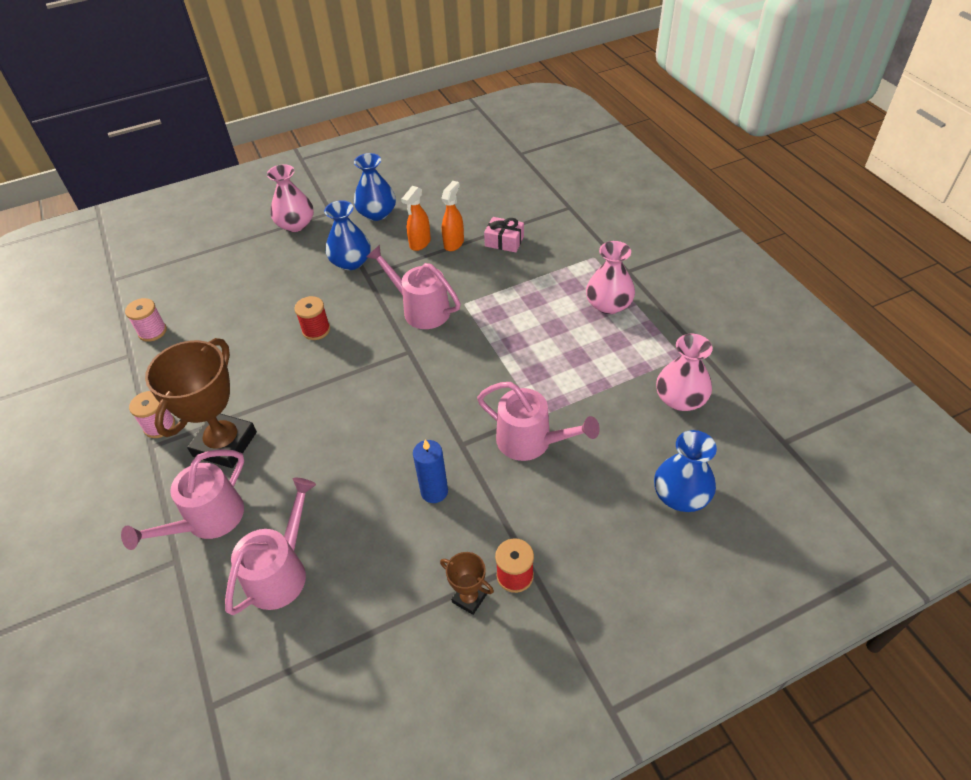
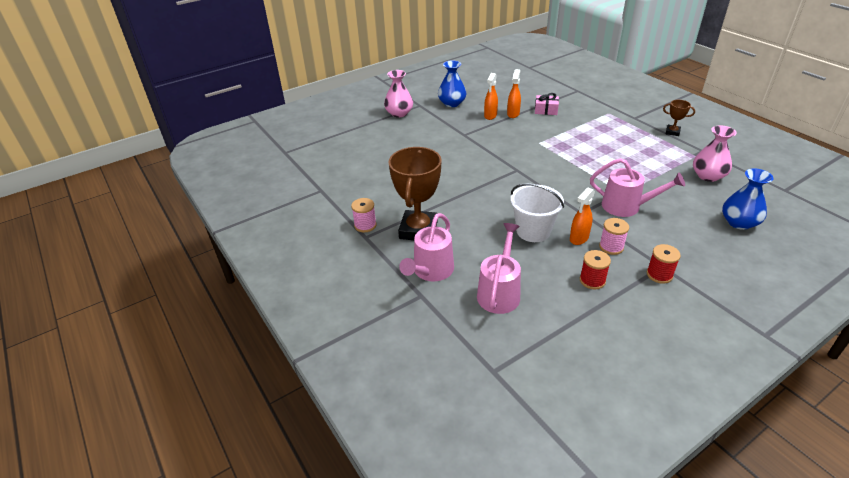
camera: 10 degrees left, 10 degrees down
pink spool [125,298,167,342] -> pink spool moved to [599,218,629,255]
red spool [294,296,330,340] -> red spool moved to [580,250,611,290]
blue vase [324,200,371,270] -> none
pink watering can [367,245,461,329] -> none
blue candle [413,439,448,503] -> orange spray bottle [570,188,595,245]
brown trophy [440,552,494,615] -> brown trophy moved to [663,100,695,136]
pink vase [586,241,635,314] -> none
none -> white bucket [511,183,564,242]

